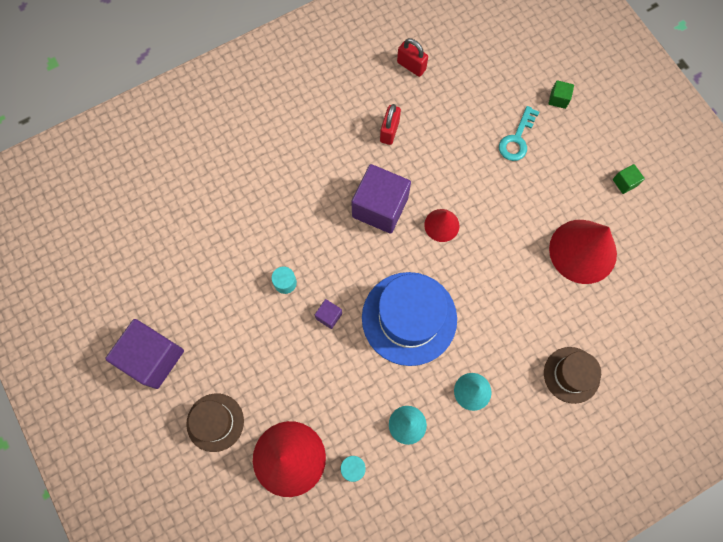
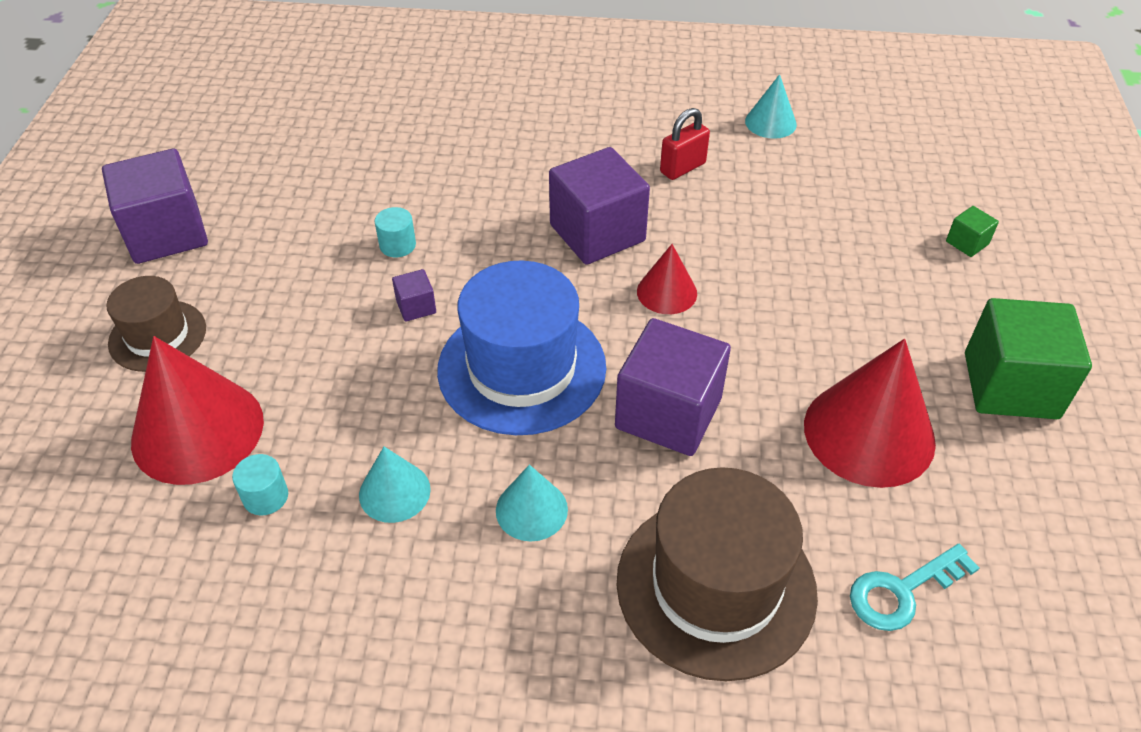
camera: 35 degrees right, 25 degrees down
red padlock [397,38,428,77] -> turquoise cone [745,74,797,139]
turquoise key [499,106,539,161] -> turquoise key moved to [850,544,980,631]
brown hat [544,347,601,404] -> brown hat [616,467,818,681], size x1.73
green cube [613,164,645,194] -> green cube [965,298,1092,419], size x2.31
none -> purple cube [615,318,731,456]

